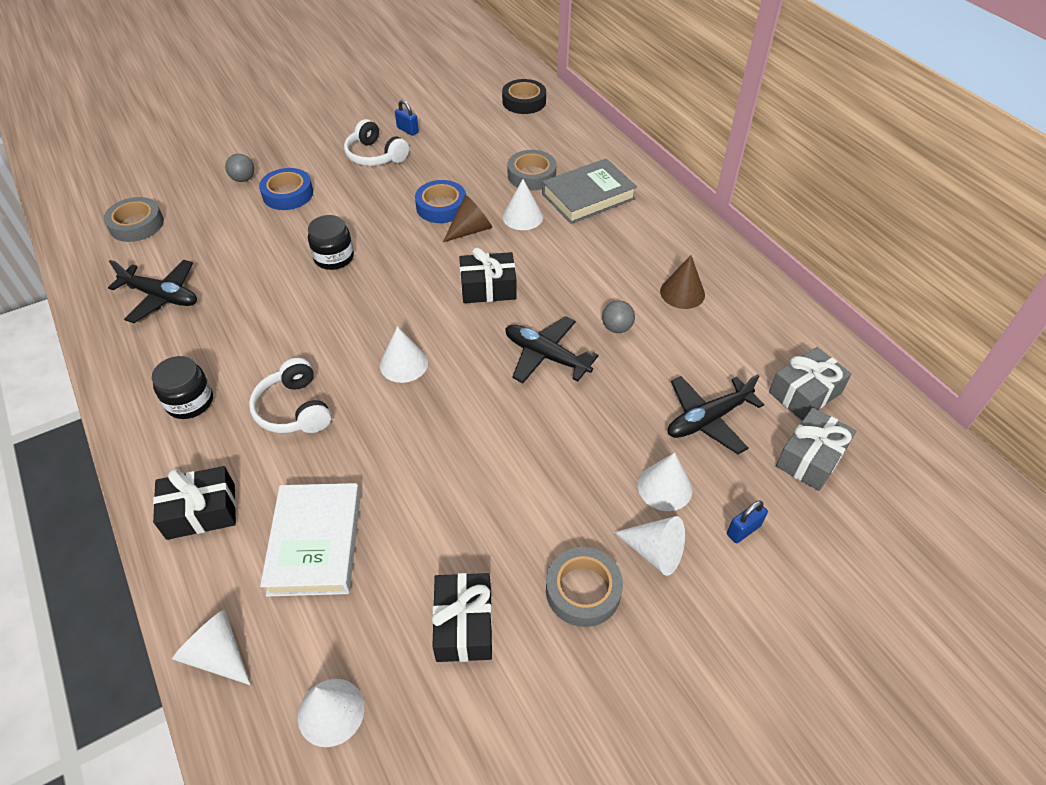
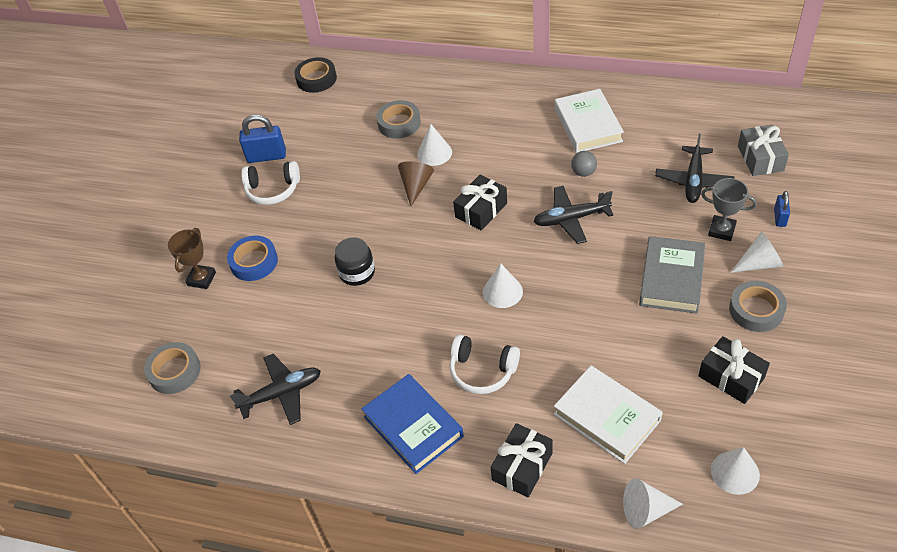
camera: 40 degrees left, 0 degrees up
black jar [152,356,213,419] -> blue book [362,374,464,474]
grey ball [225,154,254,182] -> brown trophy [168,228,216,289]
blue padlock [395,100,419,136] -> blue padlock [239,115,286,163], size x1.76
blue tape [415,180,466,223] -> none
grey book [542,158,637,224] -> grey book moved to [639,236,705,314]
white cone [638,453,693,511] -> grey trophy [701,178,757,241]
brown cone [660,255,705,309] -> white book [555,89,624,153]
grey gift [769,347,852,420] -> none

